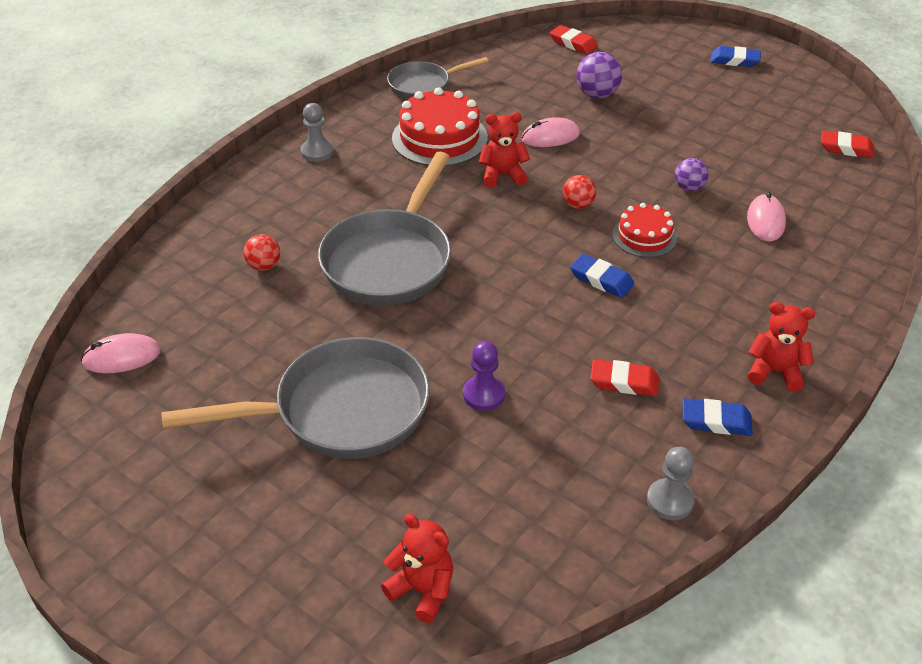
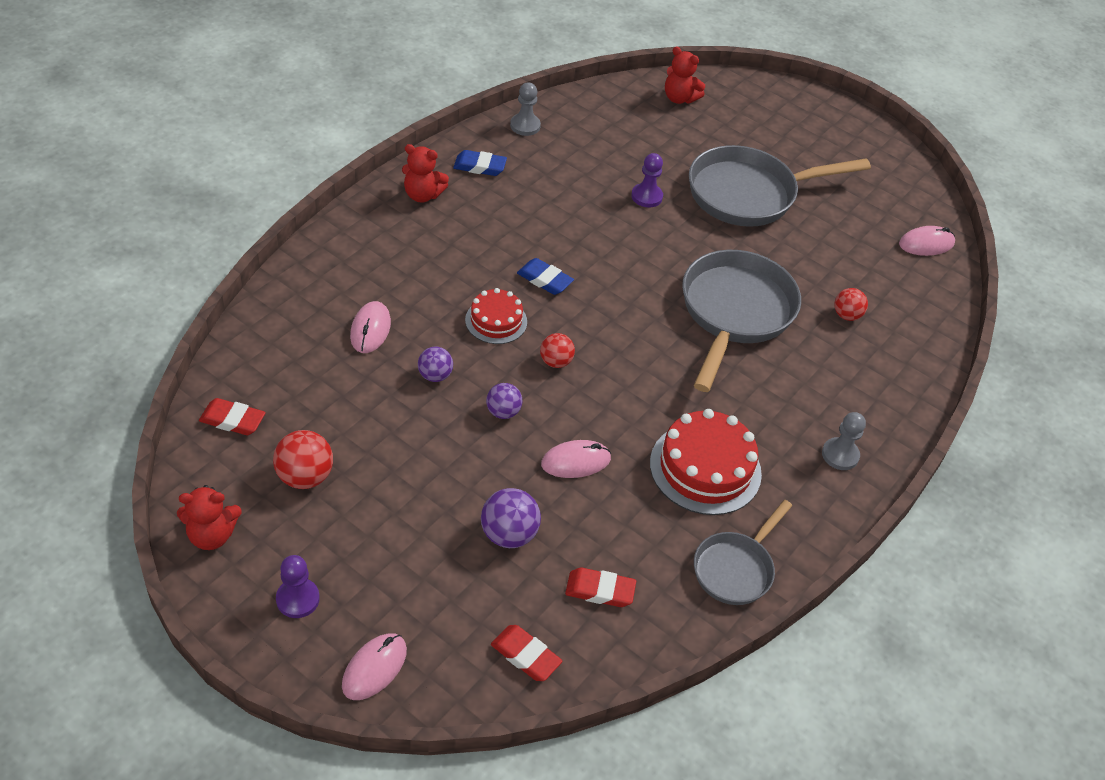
camera: 175 degrees right, 5 degrees up
grey pan [387,57,489,99] -> grey pan turned 150 degrees clockwise [694,500,792,605]
red teddy bear [479,112,530,188] -> red teddy bear moved to [177,485,242,550]
red eraser [591,359,659,396] -> red eraser moved to [565,568,636,607]
blue eraser [710,46,761,67] -> purple pawn [276,555,320,618]
none -> red ball [273,430,333,489]
none -> pink mouse [342,633,407,700]
none -> purple ball [486,383,522,419]

